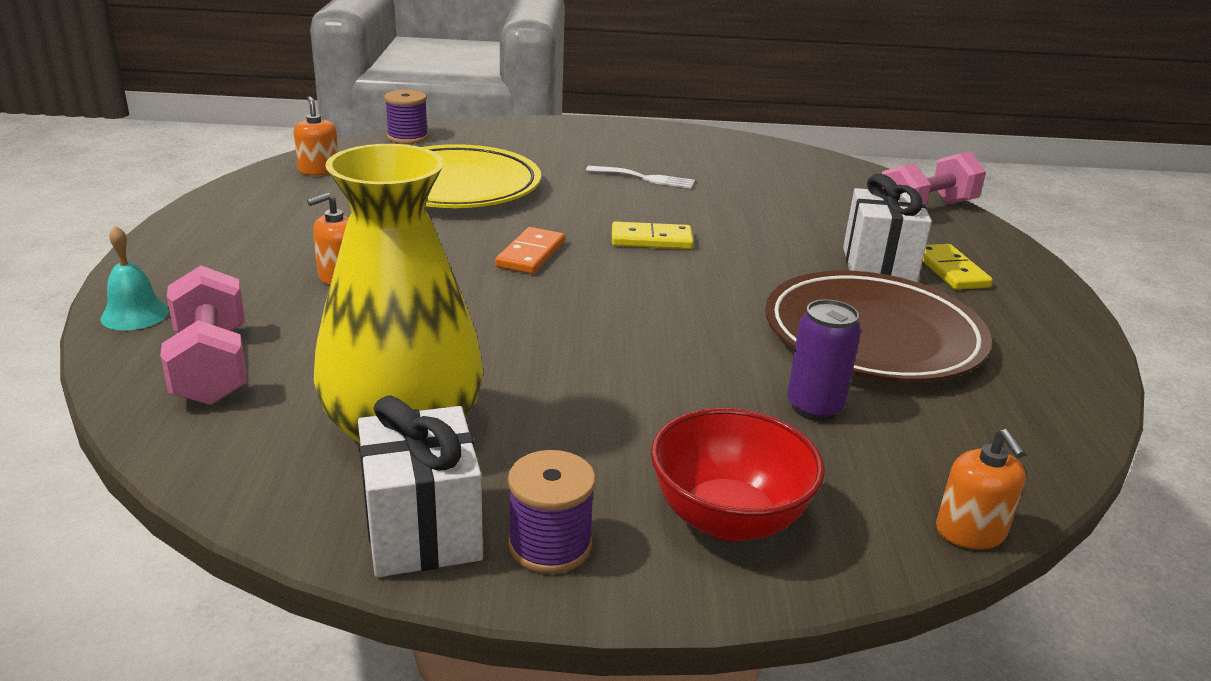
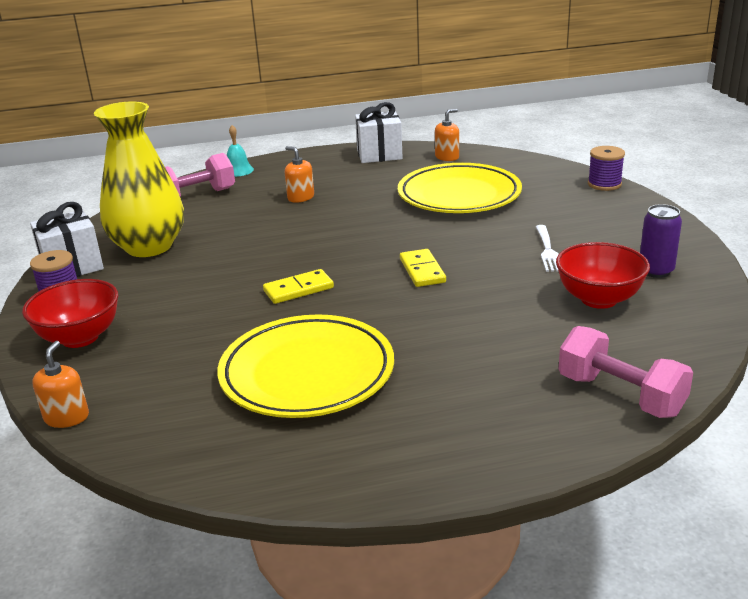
camera: 80 degrees right, 0 degrees up
purple spool [384,90,428,144] -> purple spool moved to [588,146,625,191]
orange domino [495,227,565,274] -> none
brown plate [765,271,992,382] -> yellow plate [217,314,394,418]
purple can [787,299,861,421] -> purple can moved to [640,204,682,278]
white gift [843,174,932,282] -> white gift moved to [355,102,403,163]
yellow domino [922,244,993,290] -> yellow domino moved to [263,269,334,304]
orange soap dispenser [936,429,1026,549] -> orange soap dispenser turned 120 degrees clockwise [32,341,89,428]
none -> red bowl [556,242,650,309]

